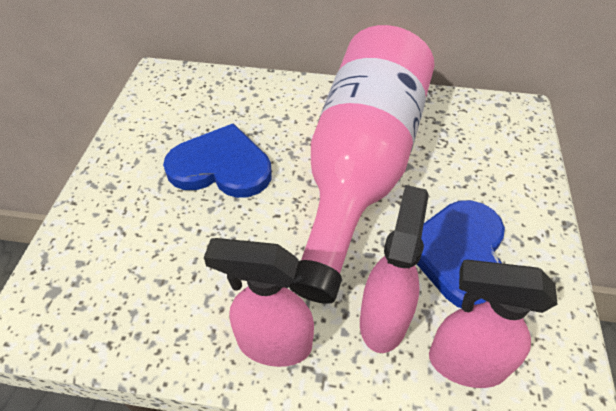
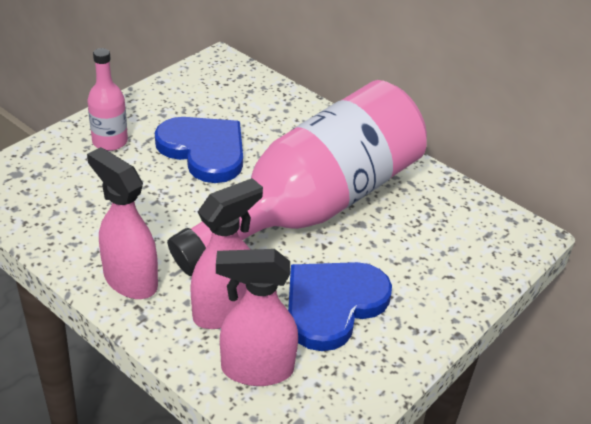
camera: 30 degrees right, 10 degrees down
pink spray bottle [429,260,558,388] -> pink spray bottle turned 45 degrees counterclockwise [216,249,298,386]
none -> pink bottle [87,48,128,151]

